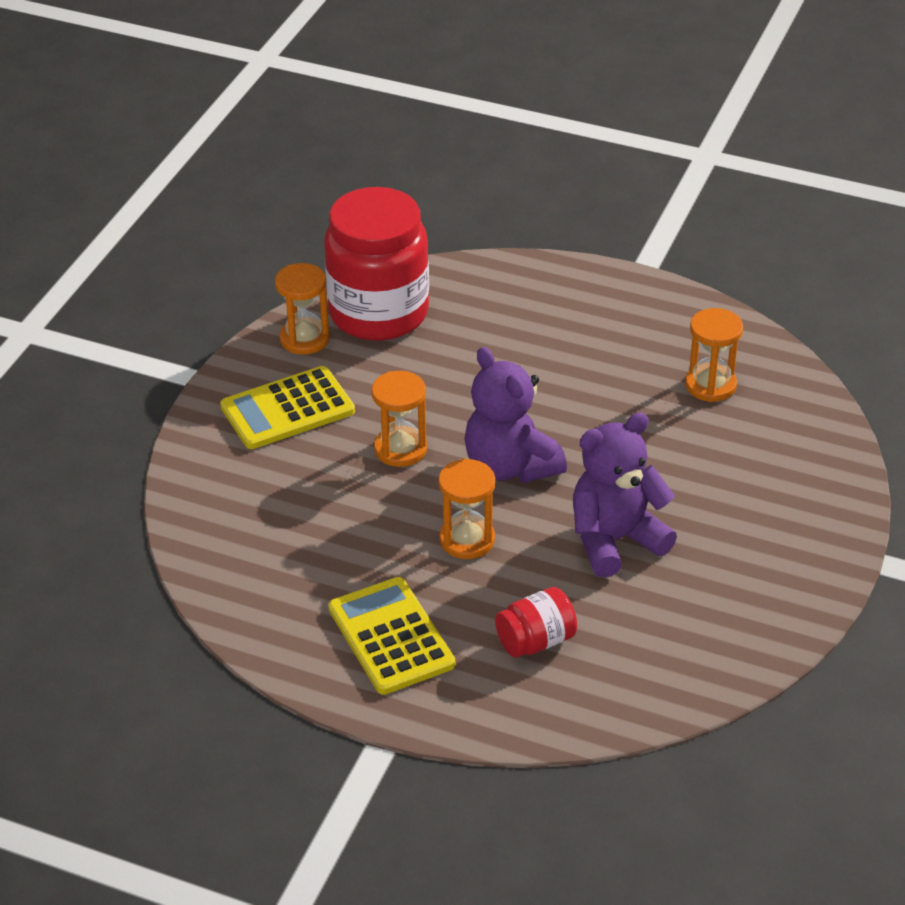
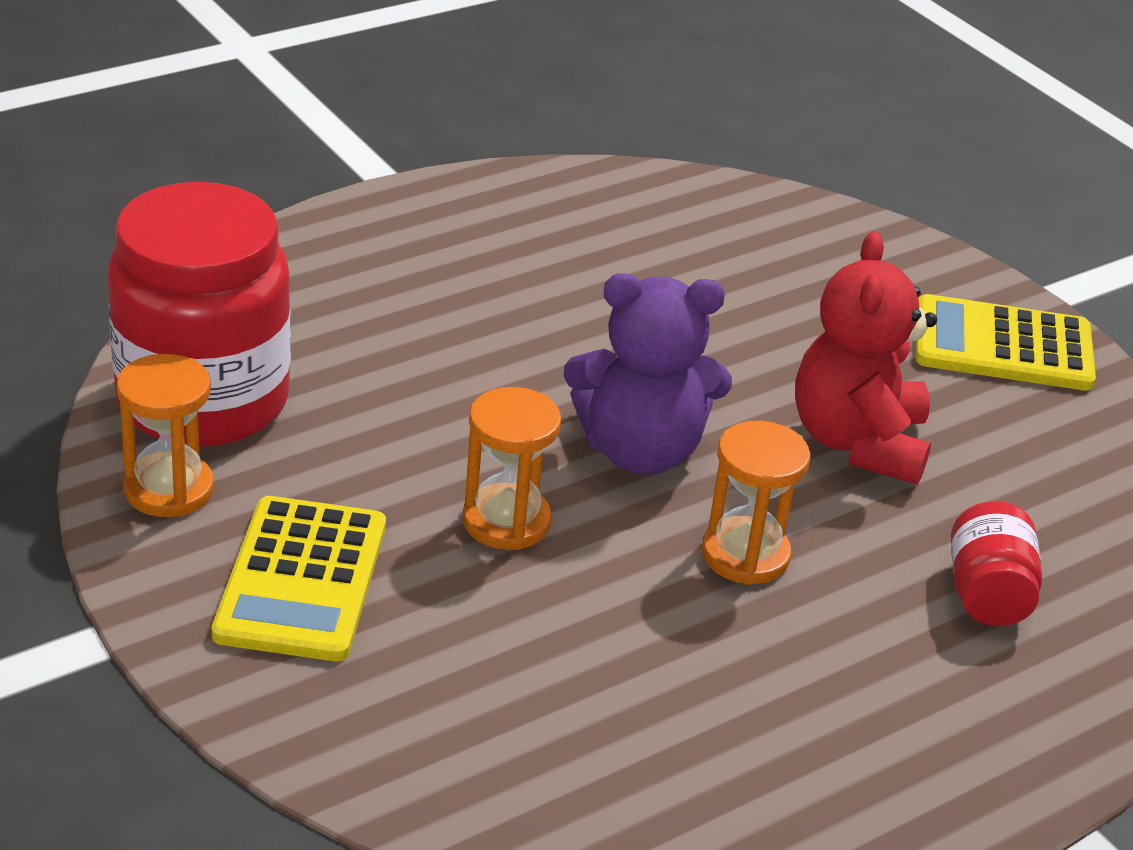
camera: 60 degrees left, 5 degrees down
yellow calculator [328,577,455,695] -> yellow calculator moved to [916,294,1096,391]
purple teddy bear [573,412,677,578] -> red teddy bear [795,231,937,484]
orange hourglass [685,308,743,402] -> none

